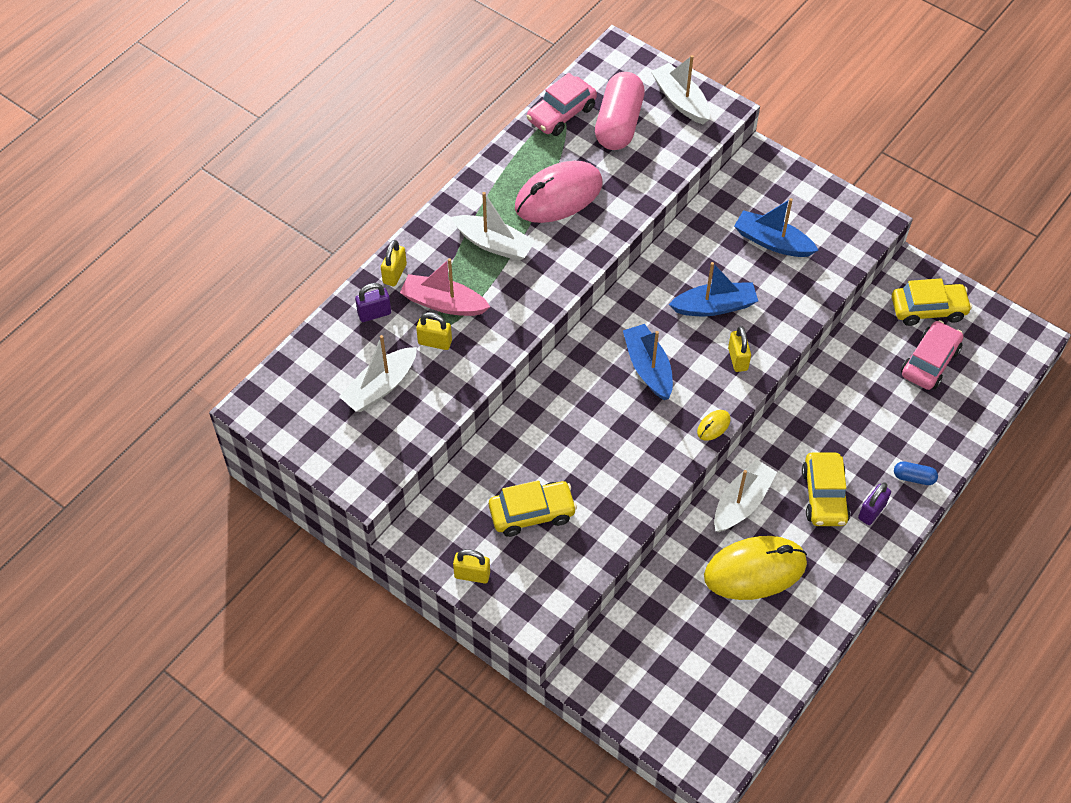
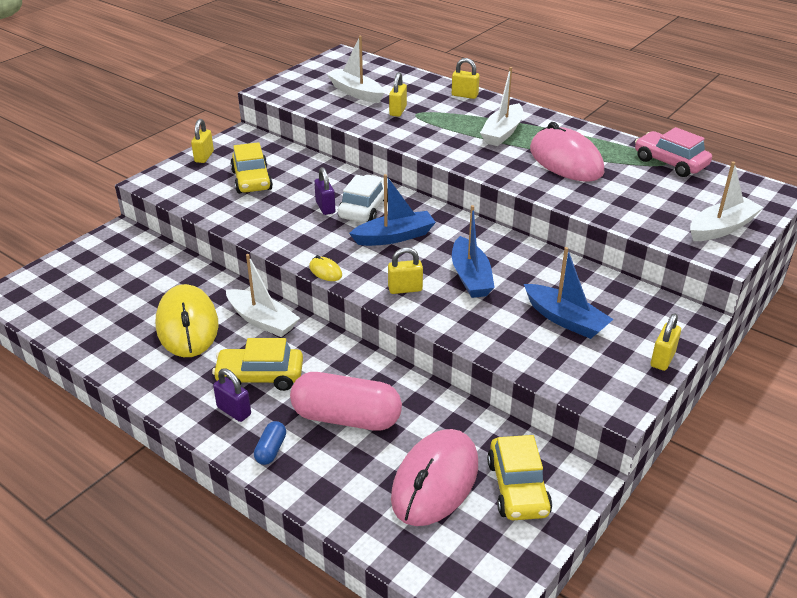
camera: 90 degrees right, 20 degrees down
purple padlock [355,283,391,322] -> purple padlock moved to [314,167,335,215]
pink boat [400,258,490,316] -> none
pink capsule [595,72,645,150] -> pink capsule moved to [290,372,402,430]
blue boat [734,198,819,257] -> blue boat turned 105 degrees clockwise [524,247,614,339]
pink car [901,320,963,390] -> pink mouse [391,429,478,526]
none -> white car [338,175,391,223]
none -> yellow padlock [651,313,681,371]

